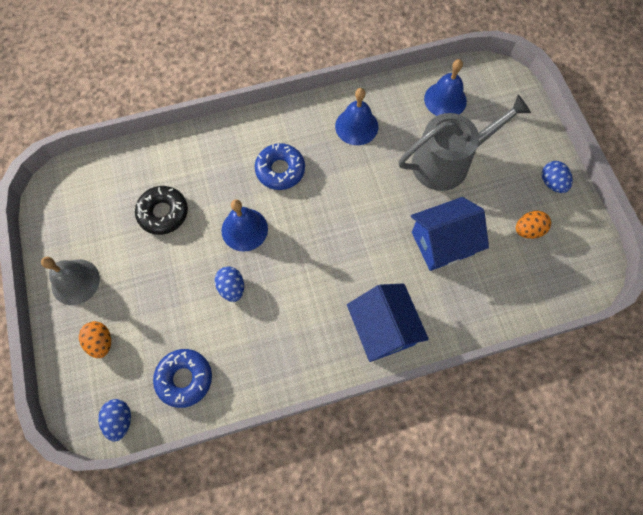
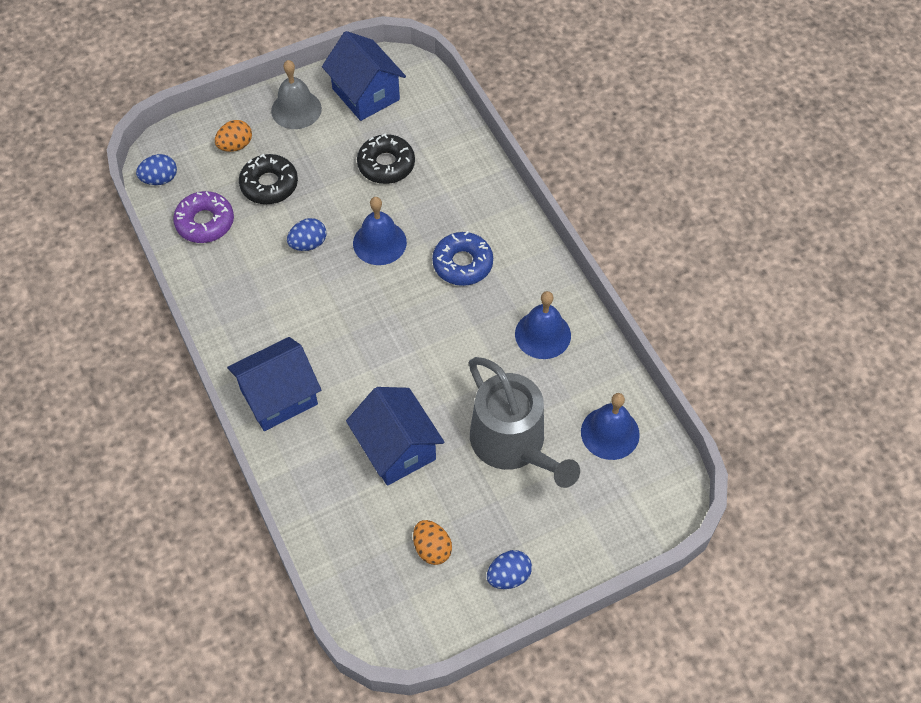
camera: 80 degrees right, 10 degrees down
blue donut [153,349,212,408] -> purple donut [173,191,234,243]
none -> black donut [239,154,298,204]
none -> blue house [322,31,406,121]

